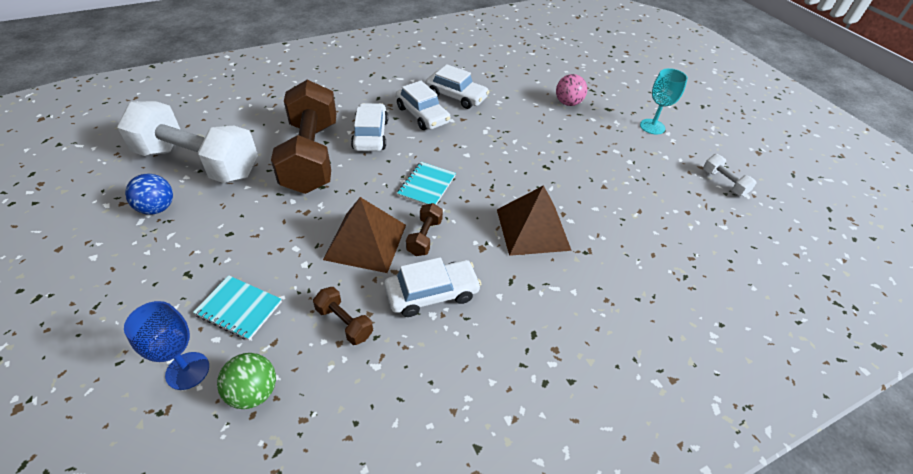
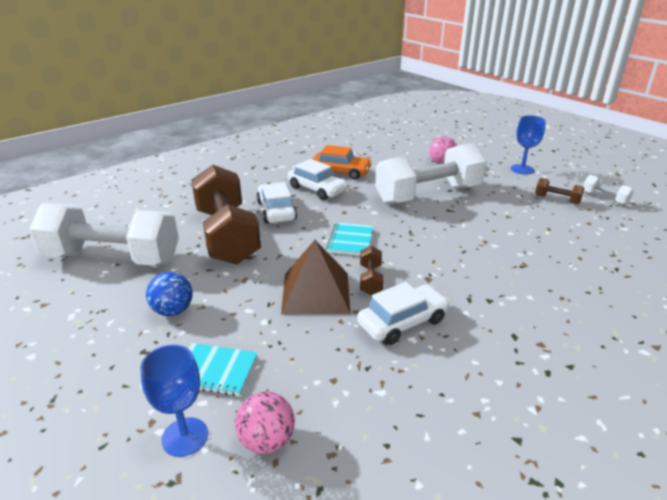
camera: 10 degrees left, 15 degrees down
blue ball [125,174,173,215] -> blue ball moved to [146,272,193,316]
green ball [217,353,276,409] -> pink ball [235,391,295,454]
brown dumbbell [313,287,373,345] -> brown dumbbell moved to [535,178,584,204]
white car [425,64,489,109] -> orange car [312,145,372,179]
brown pyramid [497,185,572,256] -> none
turquoise goblet [640,68,688,135] -> blue goblet [511,115,546,174]
none -> white dumbbell [375,143,487,204]

